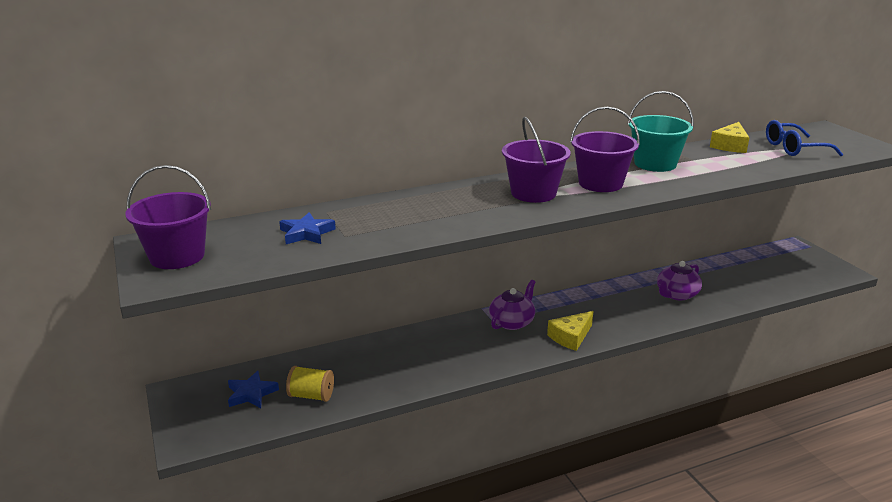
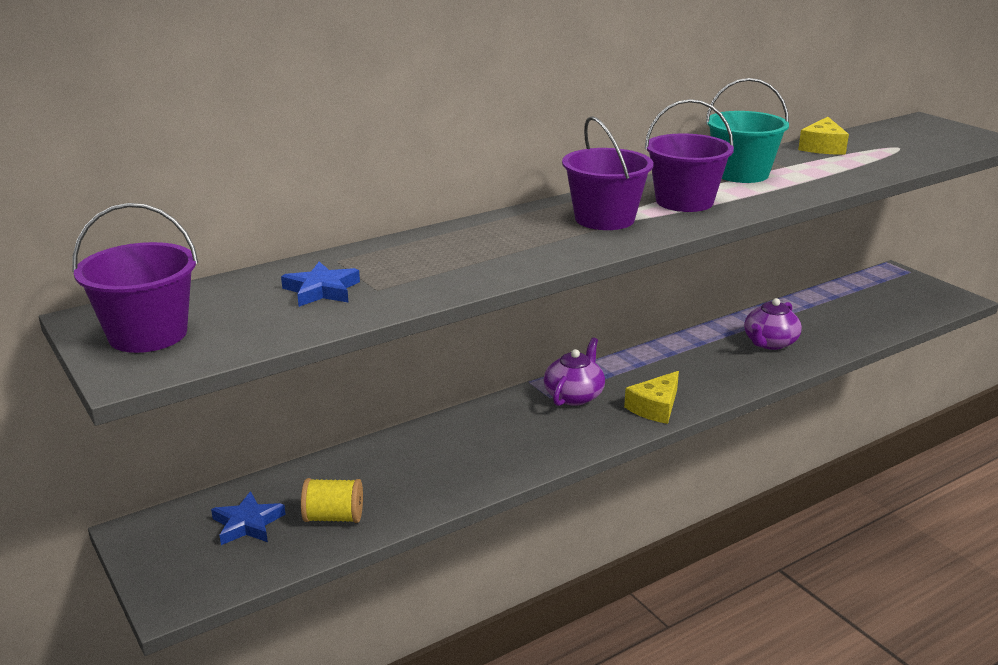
camera: 10 degrees left, 0 degrees up
blue glasses [766,120,843,156] -> none

